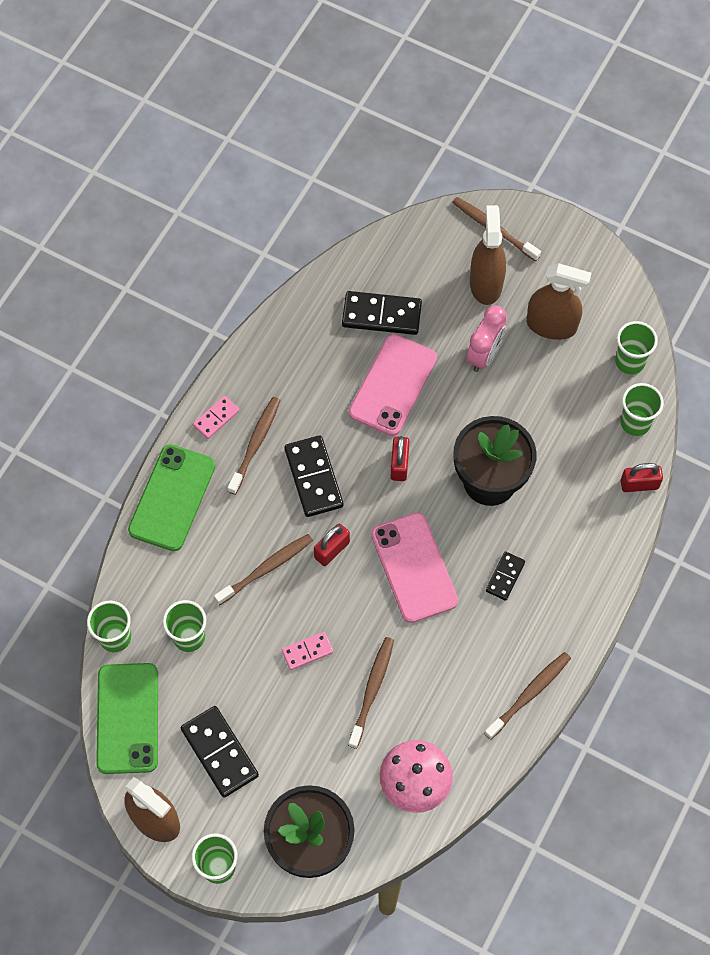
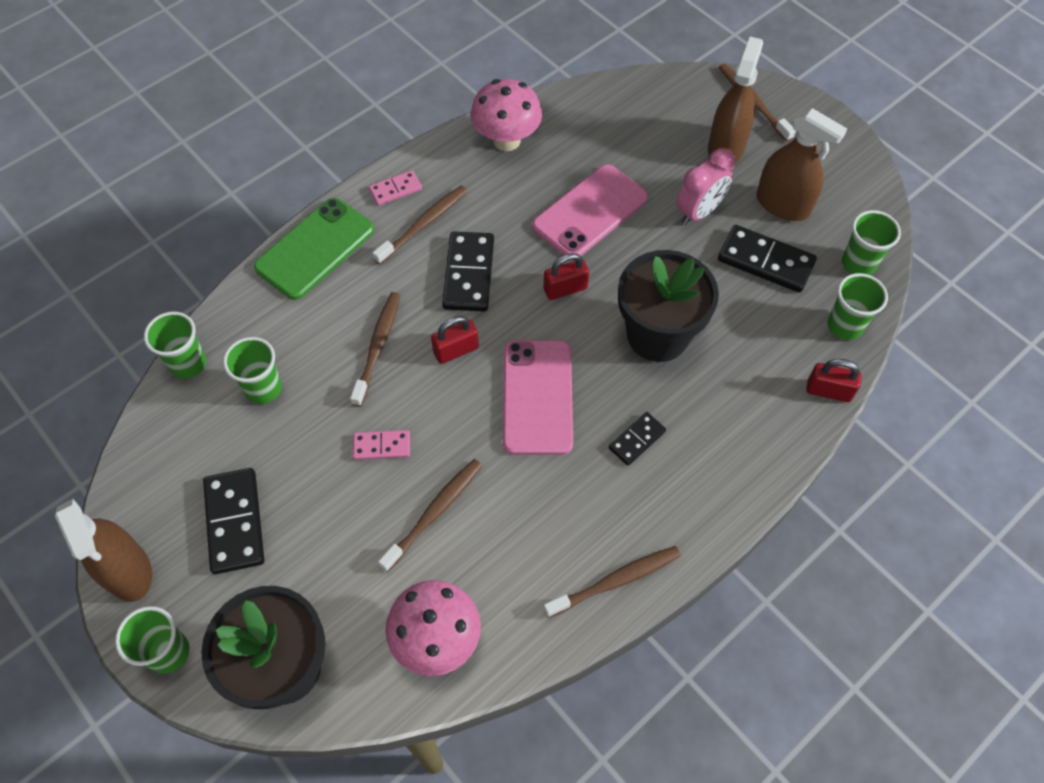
camera: 20 degrees right, 5 degrees down
green phone [96,663,158,774] -> none
brown toothbrush [214,534,313,605] -> brown toothbrush turned 60 degrees counterclockwise [350,292,400,407]
black domino [342,291,422,335] -> black domino moved to [718,225,817,293]
red padlock [391,436,410,481] -> red padlock turned 45 degrees clockwise [544,253,589,300]
none -> pink mushroom [471,79,542,151]

